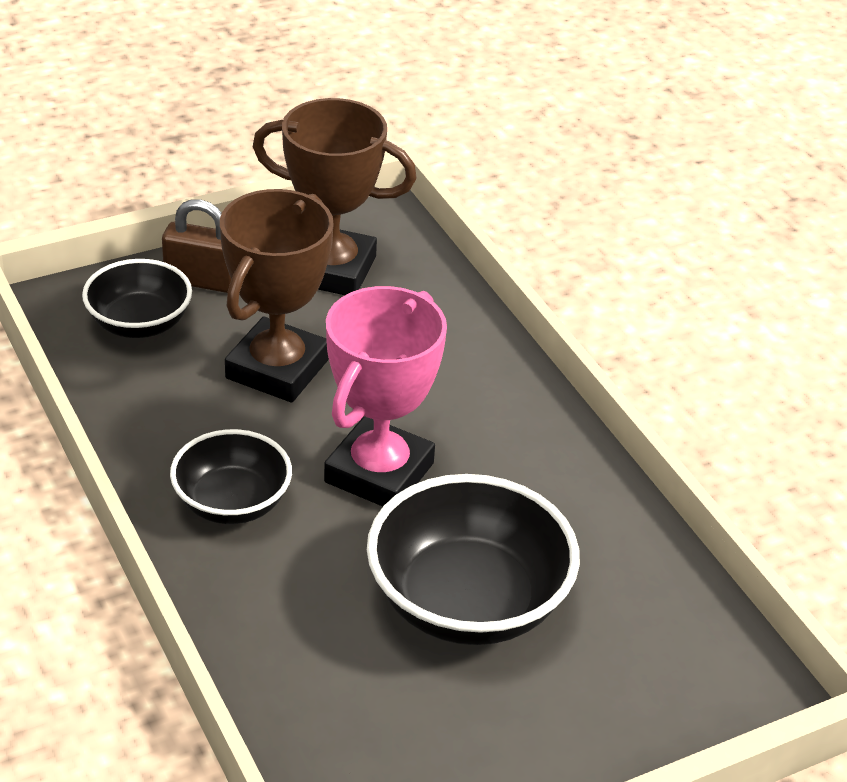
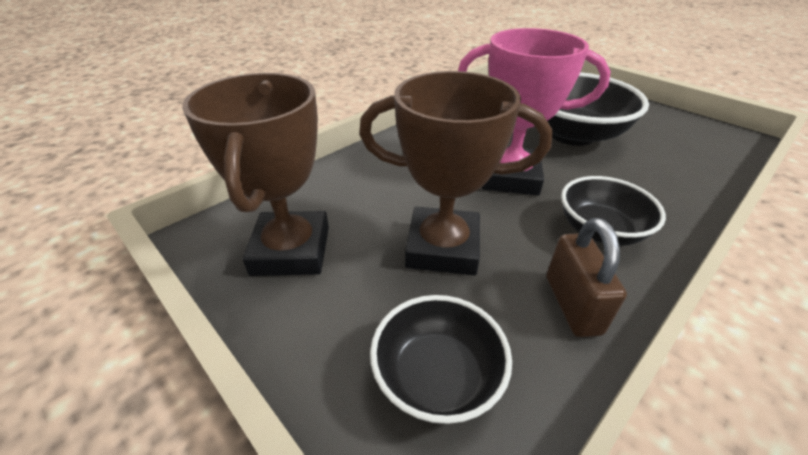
camera: 105 degrees left, 0 degrees up
brown padlock [162,199,231,293] -> brown padlock moved to [547,218,627,337]

